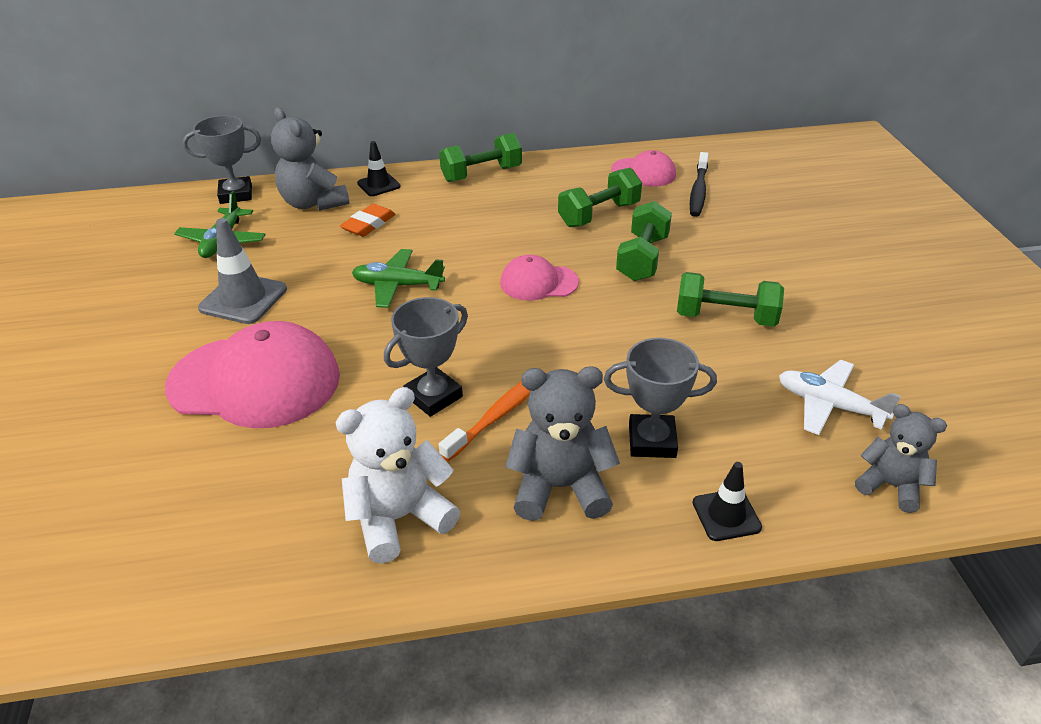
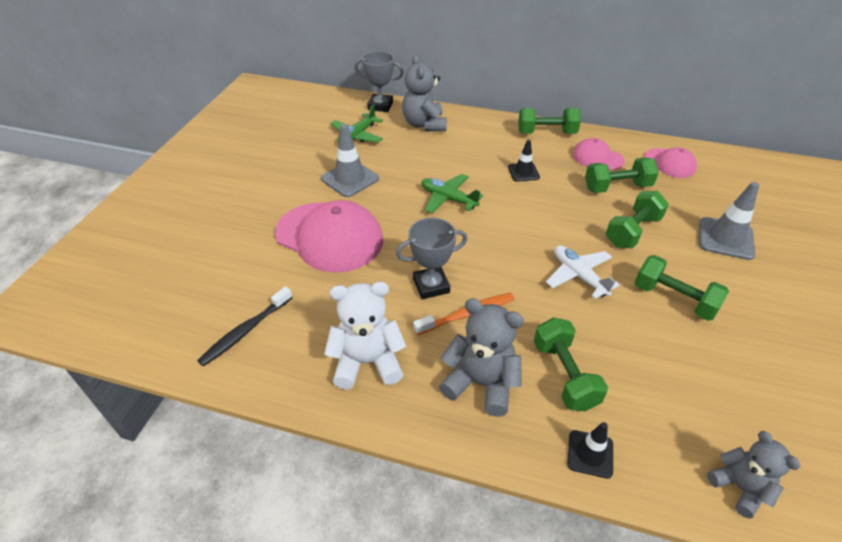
camera: 25 degrees right, 5 degrees up
orange eraser [340,204,396,237] -> none
black traffic cone [357,141,401,196] -> black traffic cone moved to [508,140,540,182]
pink cap [500,255,579,301] -> pink cap moved to [572,138,625,170]
grey trophy [604,338,717,458] -> green dumbbell [534,317,608,411]
black toothbrush [690,152,709,217] -> black toothbrush moved to [197,286,293,366]
white plane [779,360,901,435] -> white plane moved to [546,245,620,299]
none -> grey traffic cone [699,182,759,260]

